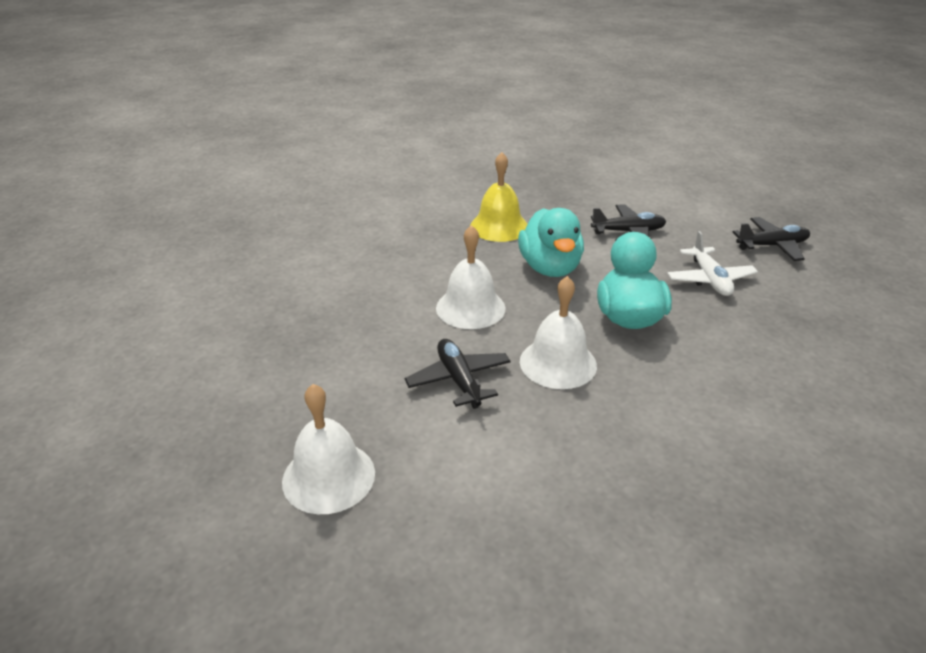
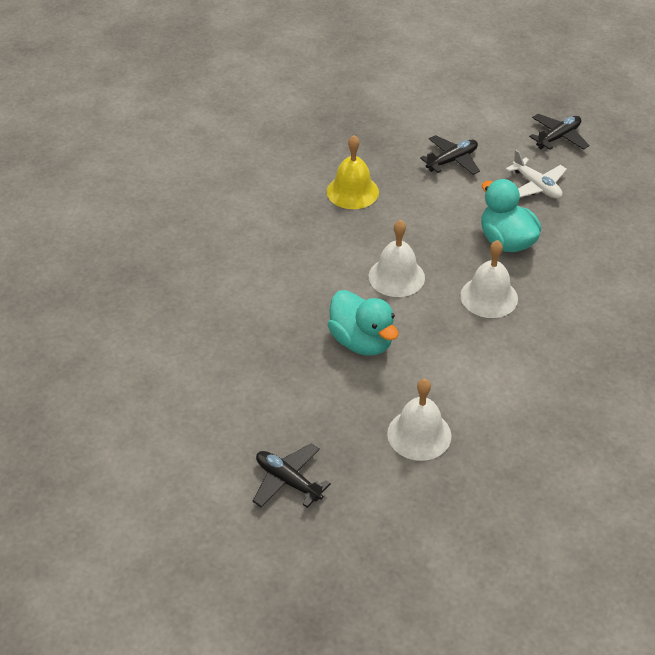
camera: 30 degrees left, 10 degrees up
black plane [405,339,511,409] -> black plane moved to [253,444,331,508]
turquoise duck [518,208,584,277] -> turquoise duck moved to [328,290,399,356]

